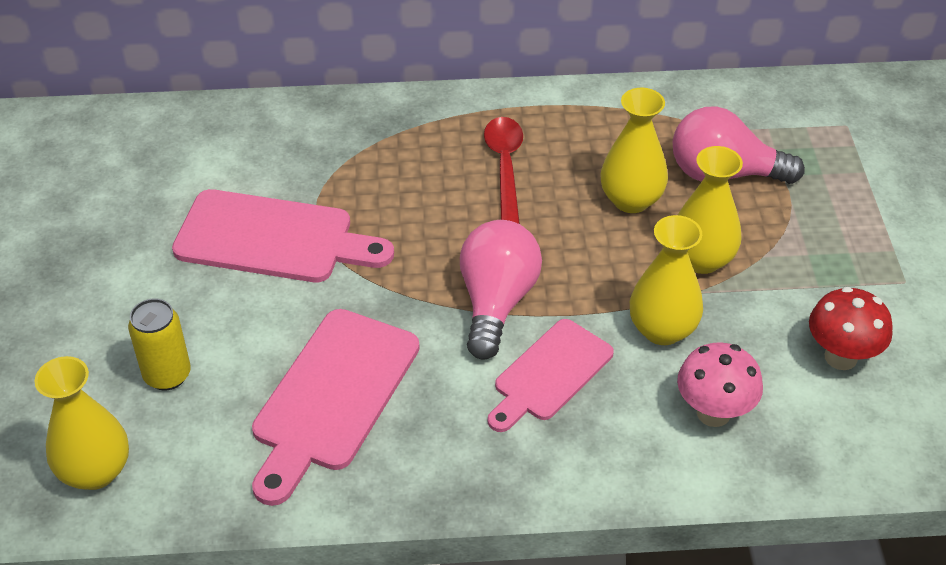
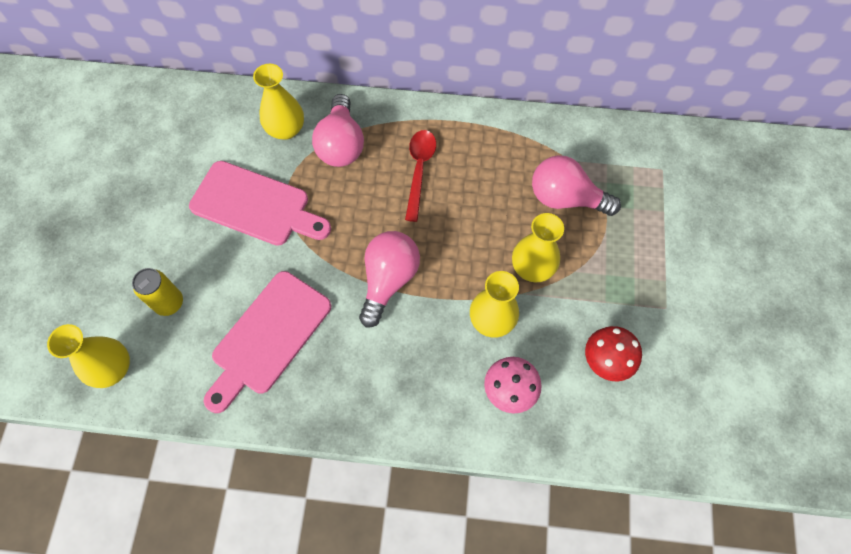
camera: 10 degrees right, 20 degrees up
pink cutting board [488,319,614,432] -> none
yellow vase [600,88,668,213] -> yellow vase moved to [253,64,304,140]
none -> pink light bulb [312,94,364,167]

